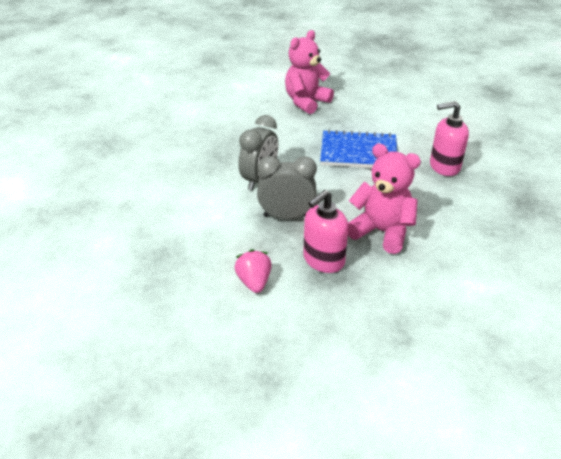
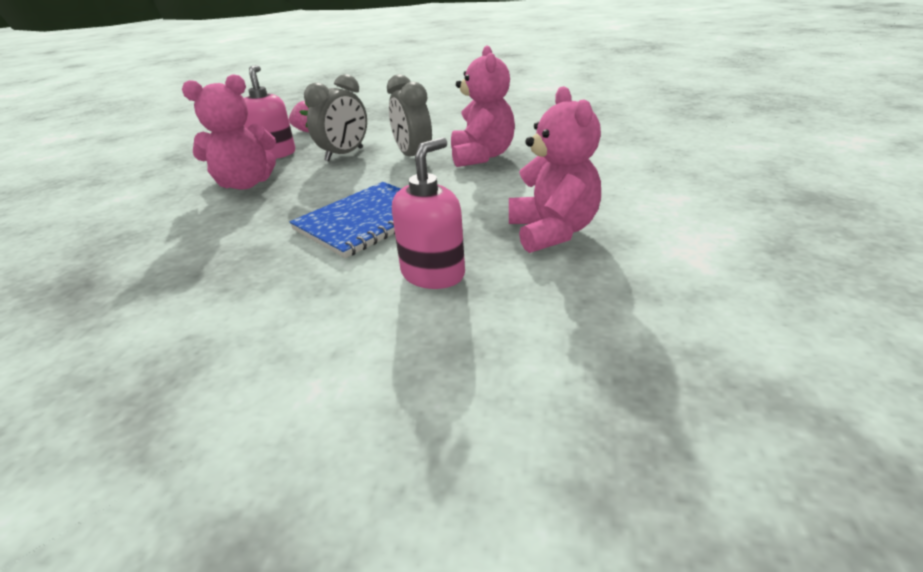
camera: 130 degrees right, 5 degrees down
pink soap dispenser [430,101,469,176] -> pink soap dispenser moved to [392,137,465,289]
none -> pink teddy bear [451,45,515,167]

